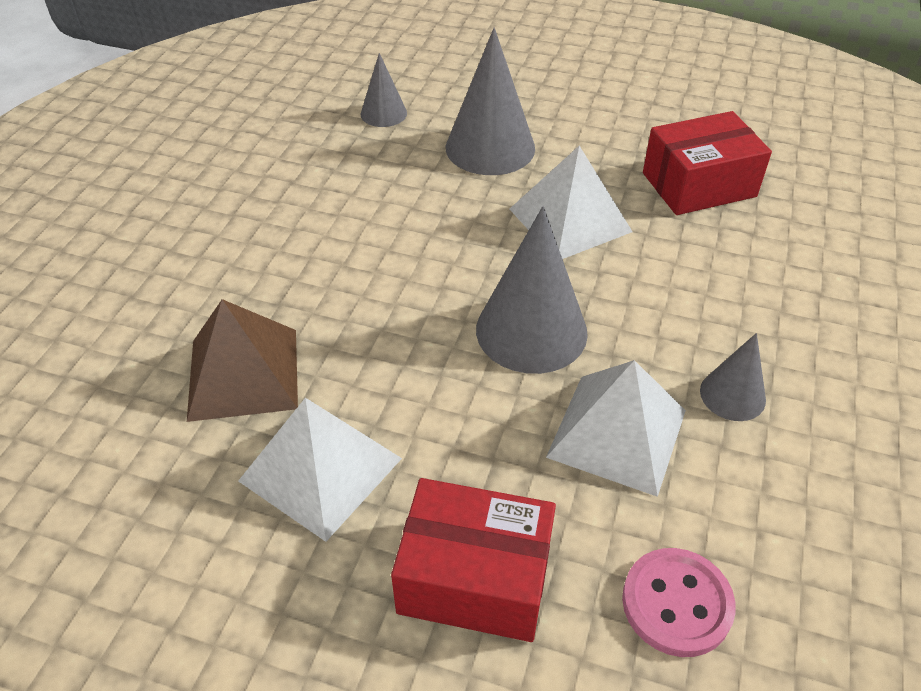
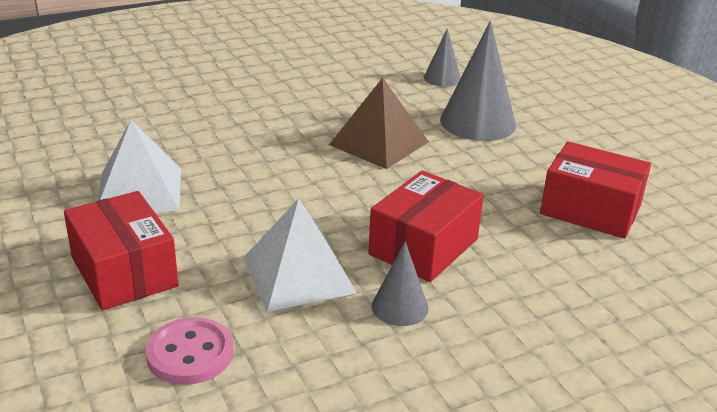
camera: 45 degrees right, 15 degrees down
brown pyramid [187,299,298,422] -> brown pyramid moved to [329,78,429,169]
grey cone [476,206,588,374] -> none
white pyramid [510,146,633,259] -> none
none -> red box [368,170,484,282]

